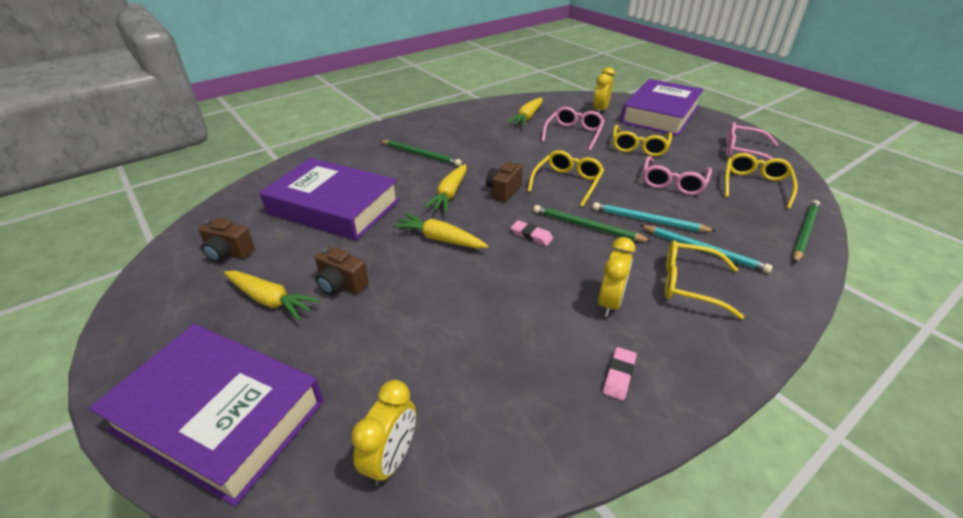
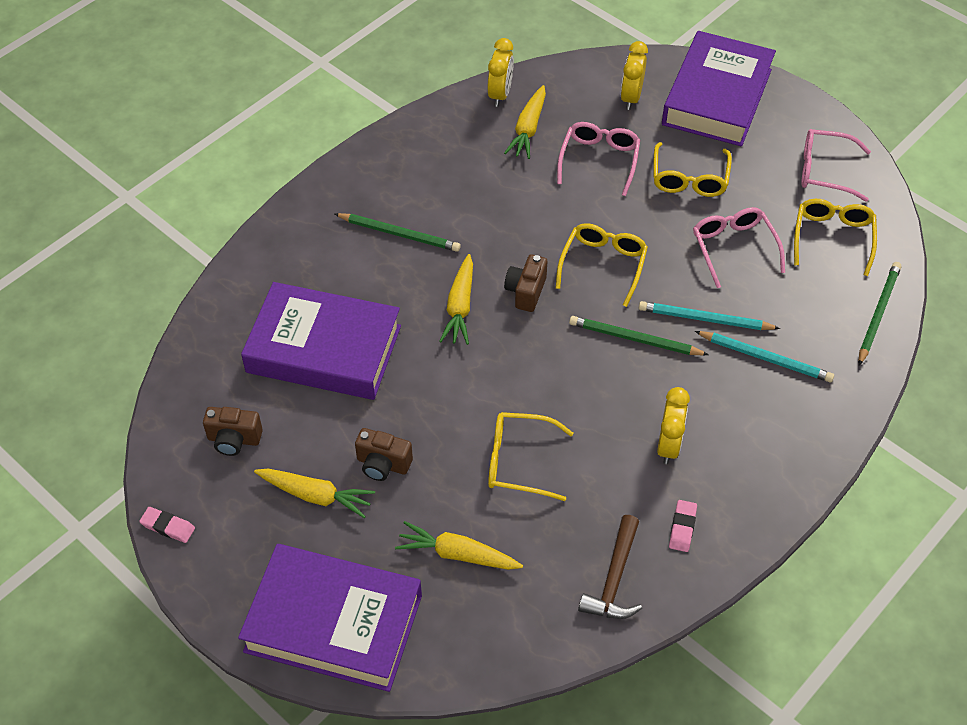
camera: 10 degrees left, 15 degrees up
yellow clock [351,380,416,486] -> yellow clock moved to [488,38,514,107]
yellow carrot [392,213,488,248] -> yellow carrot moved to [395,521,523,570]
pink eraser [511,220,553,246] -> pink eraser moved to [139,507,195,543]
pink glasses [643,156,712,195] -> pink glasses turned 150 degrees clockwise [693,207,785,288]
yellow glasses [665,241,744,319] -> yellow glasses moved to [488,412,573,501]
none -> brown hammer [578,515,642,619]

